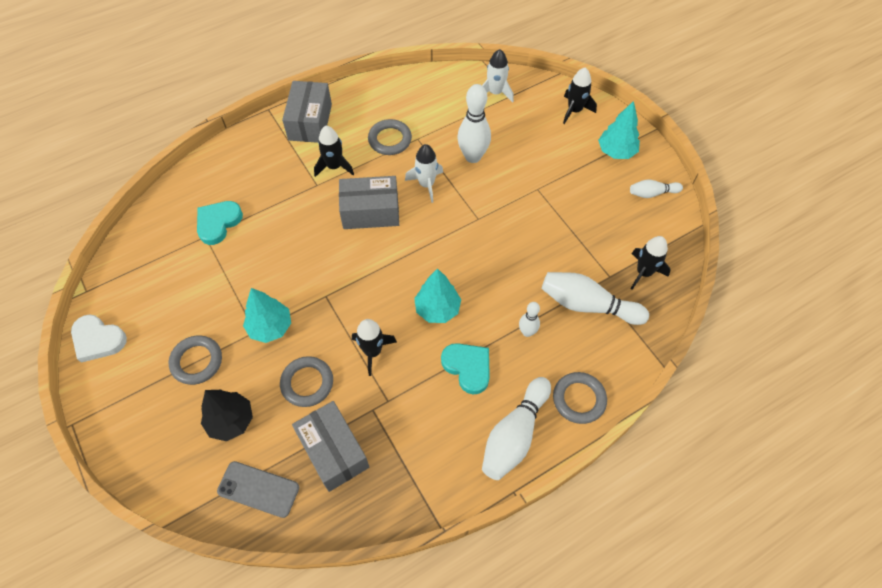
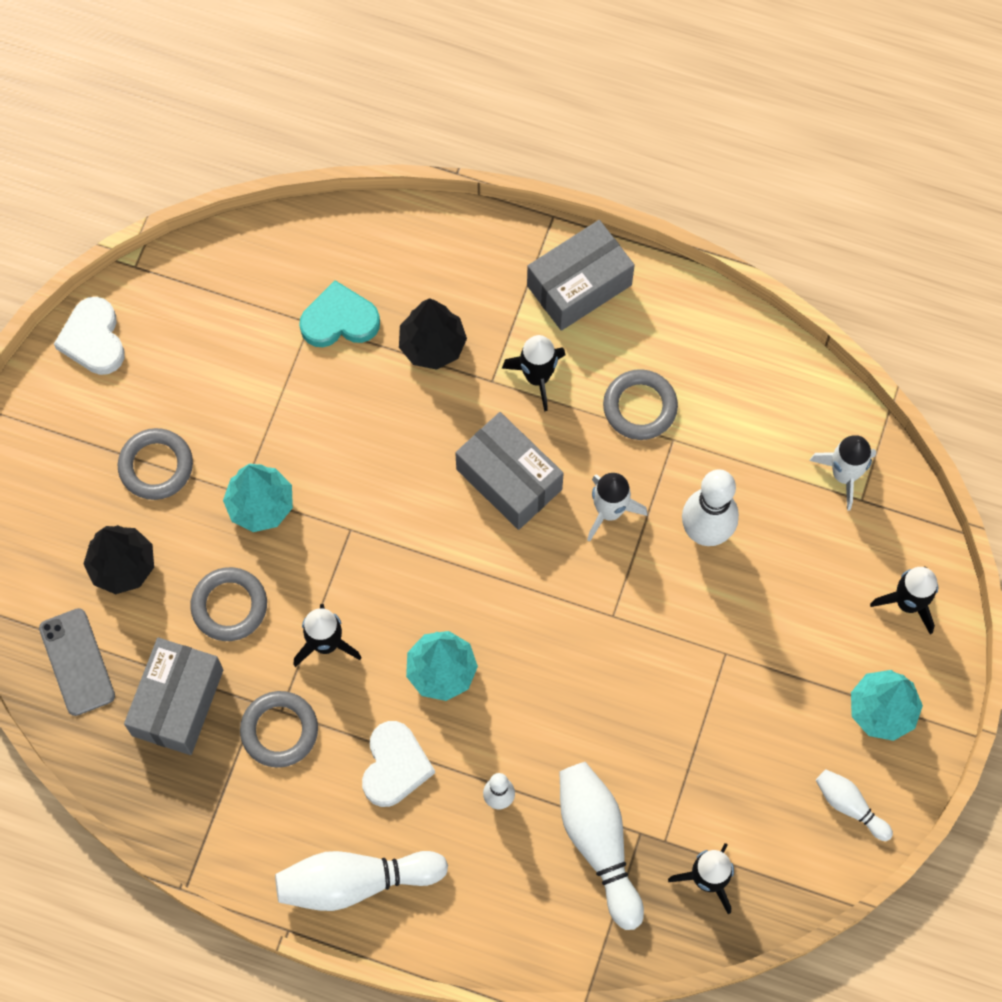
camera: 50 degrees right, 10 degrees up
turquoise heart [441,343,490,394] -> white heart [362,721,435,807]
grey ring [553,372,607,424] -> grey ring moved to [240,691,318,768]
none -> black tree [399,298,467,370]

